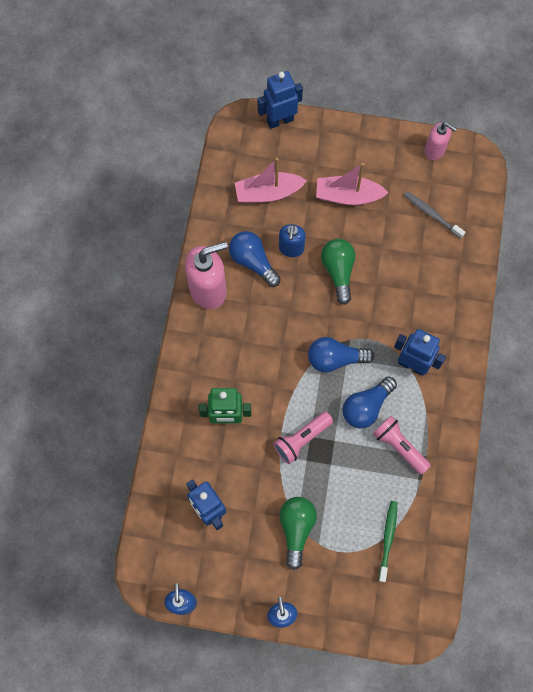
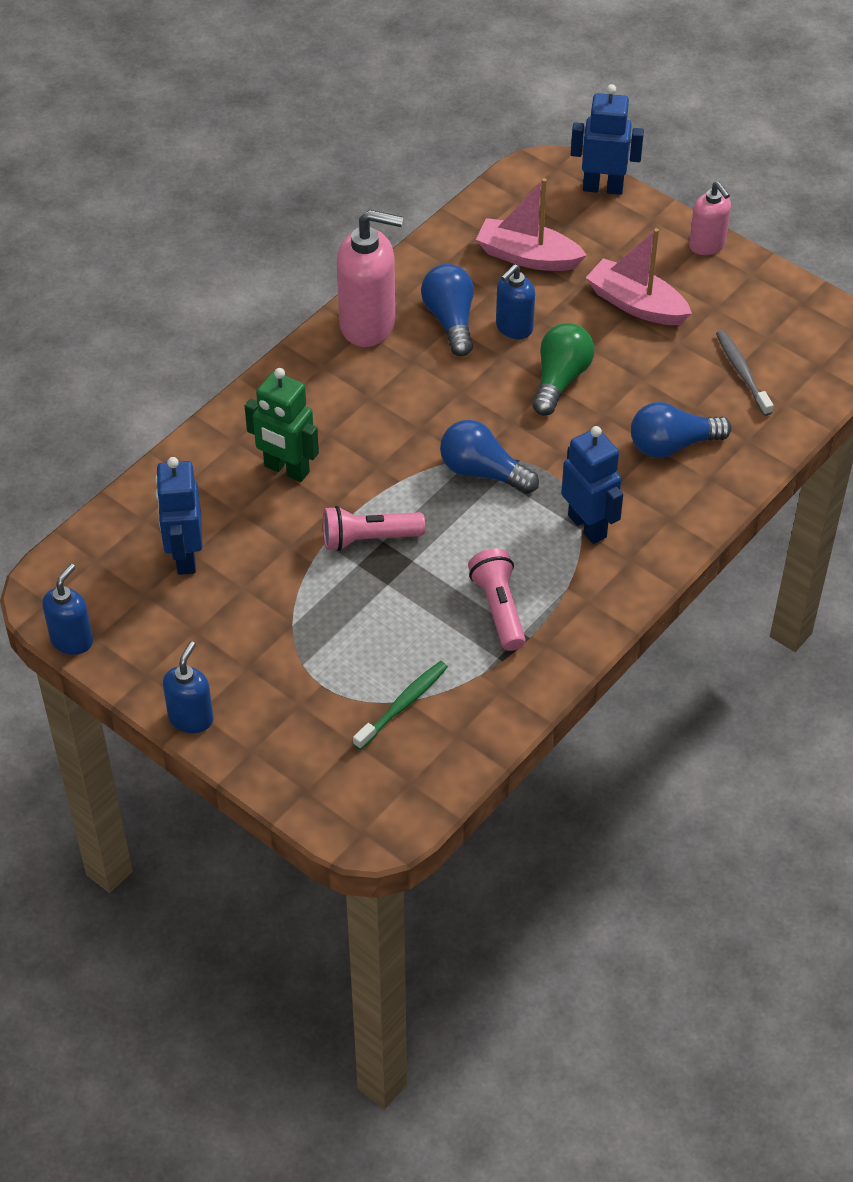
camera: 30 degrees right, 20 degrees down
green light bulb [279,497,317,570] -> none
blue light bulb [342,377,397,428] -> blue light bulb moved to [631,402,732,458]
pink soap dispenser [425,122,457,160] -> pink soap dispenser moved to [689,181,731,255]

